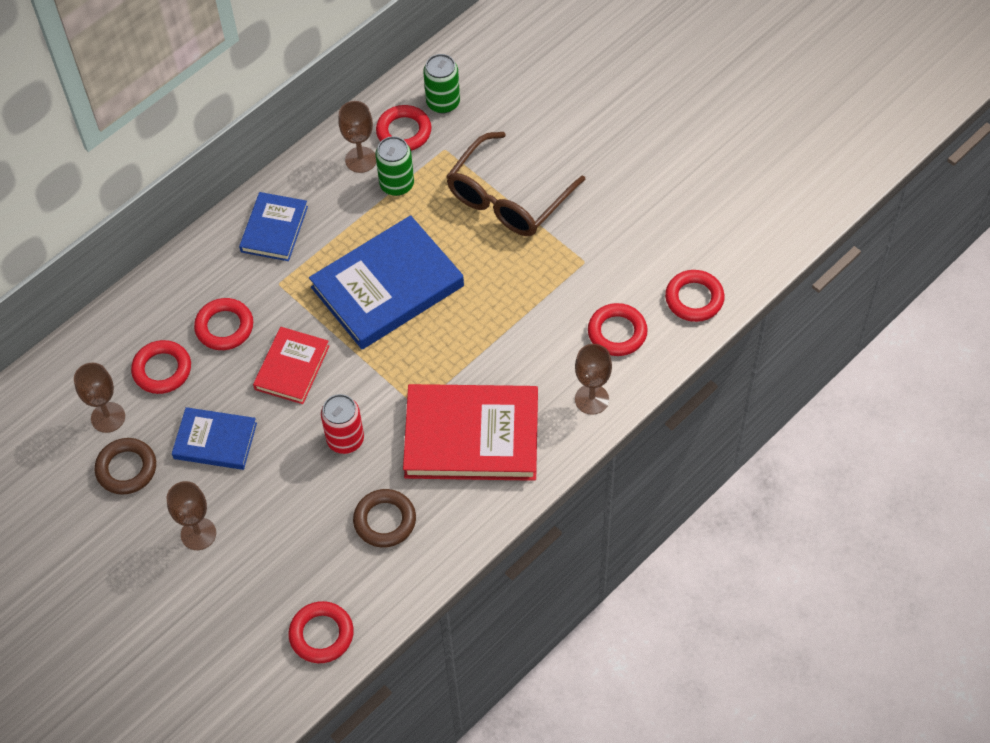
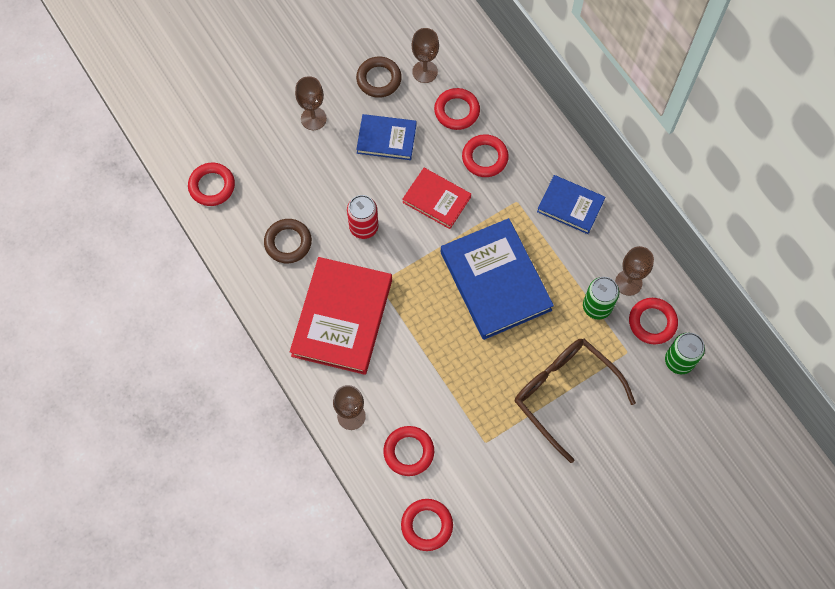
camera: 100 degrees right, 10 degrees up
blue book [172,407,257,470] -> blue book turned 75 degrees clockwise [356,114,416,160]

